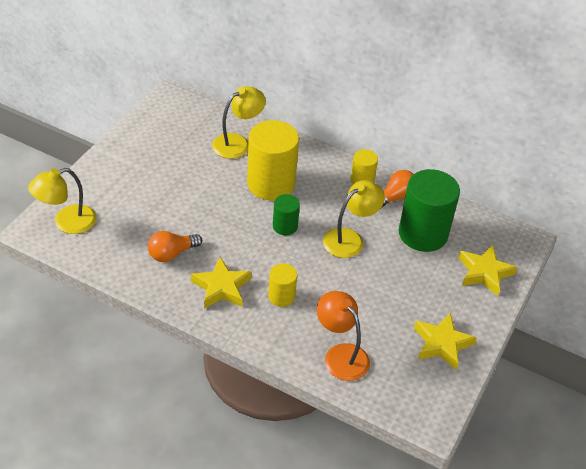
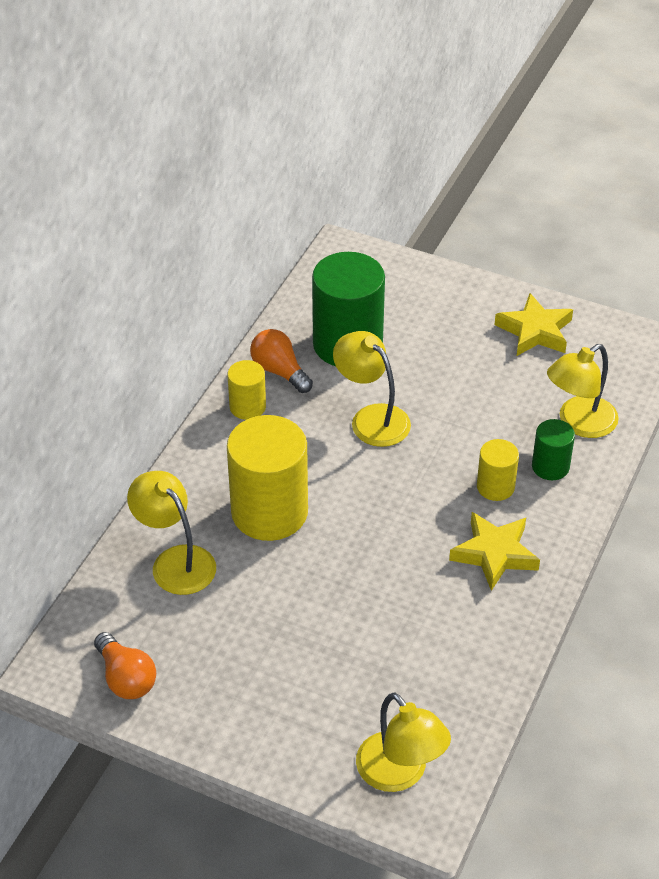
camera: 90 degrees left, 0 degrees up
orange light bulb [148,231,202,262] -> orange light bulb moved to [94,632,156,699]
green cylinder [273,194,300,235] -> green cylinder moved to [532,419,575,480]
orange lamp [317,291,370,381] -> yellow lamp [547,344,619,438]
yellow star [458,245,518,296] -> none

